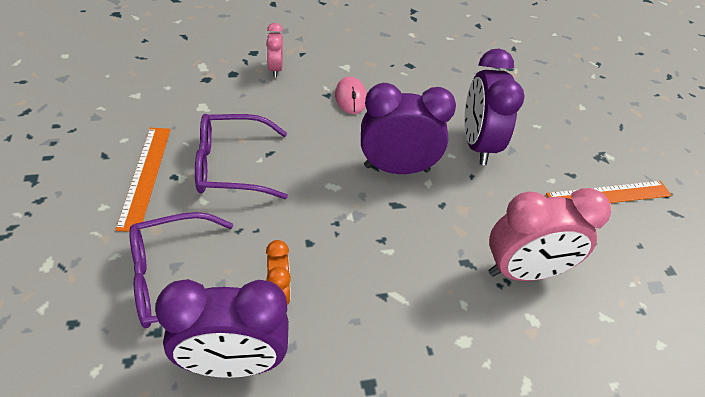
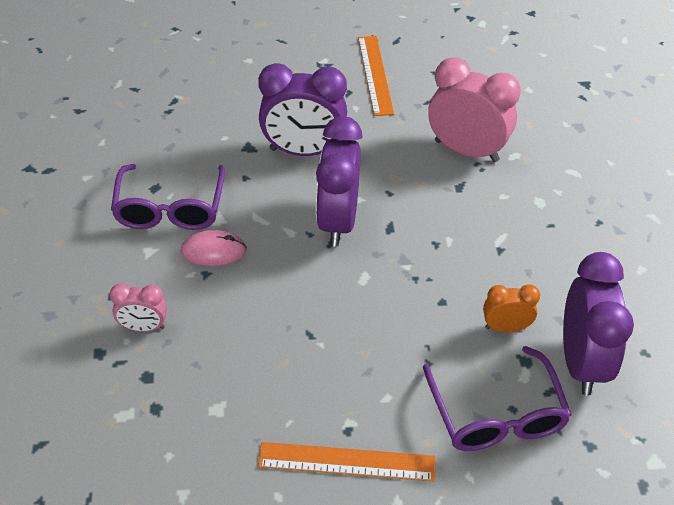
camera: 80 degrees left, 0 degrees up
purple glasses [195,114,288,199] -> purple glasses moved to [111,164,225,230]
pink clock [489,188,611,281] -> pink clock turned 60 degrees counterclockwise [428,58,521,162]

